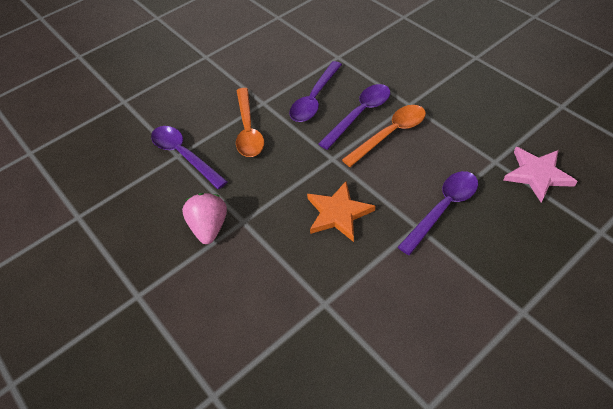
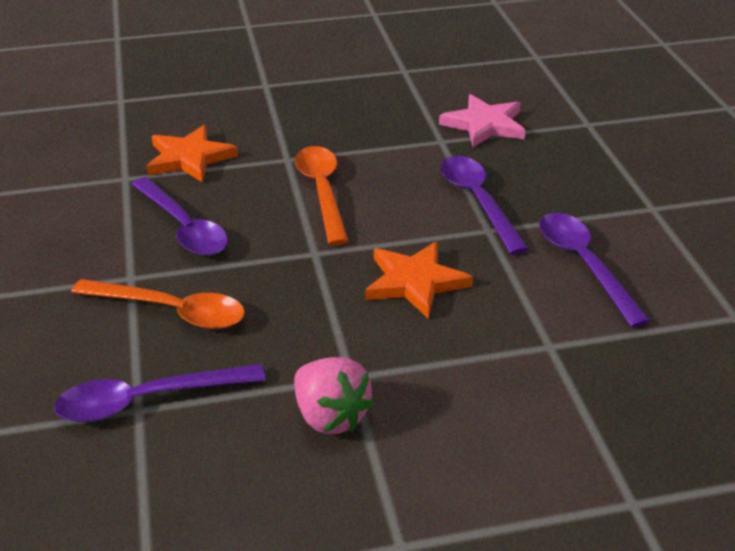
camera: 65 degrees left, 15 degrees down
pink strawberry [182,193,227,244] -> pink strawberry turned 150 degrees counterclockwise [294,357,374,434]
purple spoon [318,84,390,150] -> purple spoon moved to [539,213,650,328]
none -> orange star [147,125,238,183]

